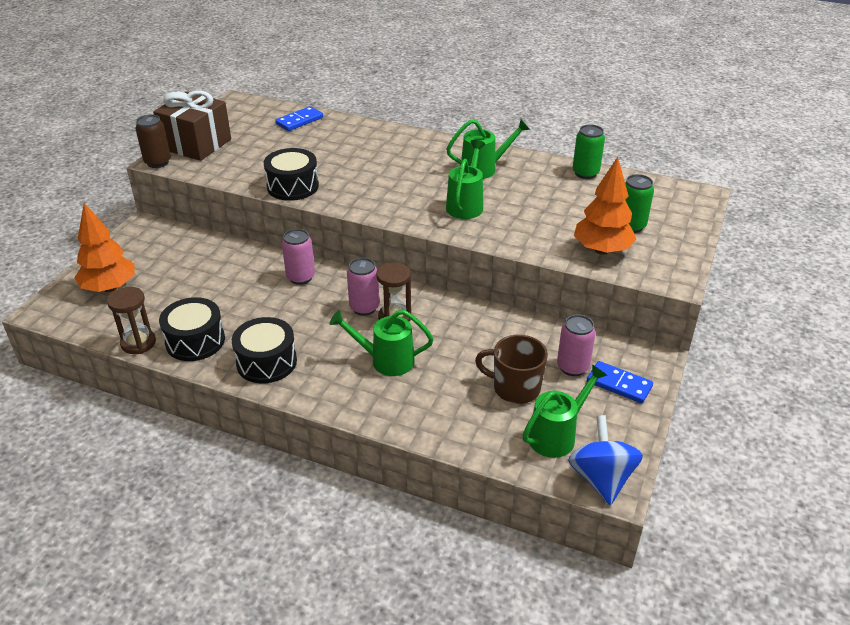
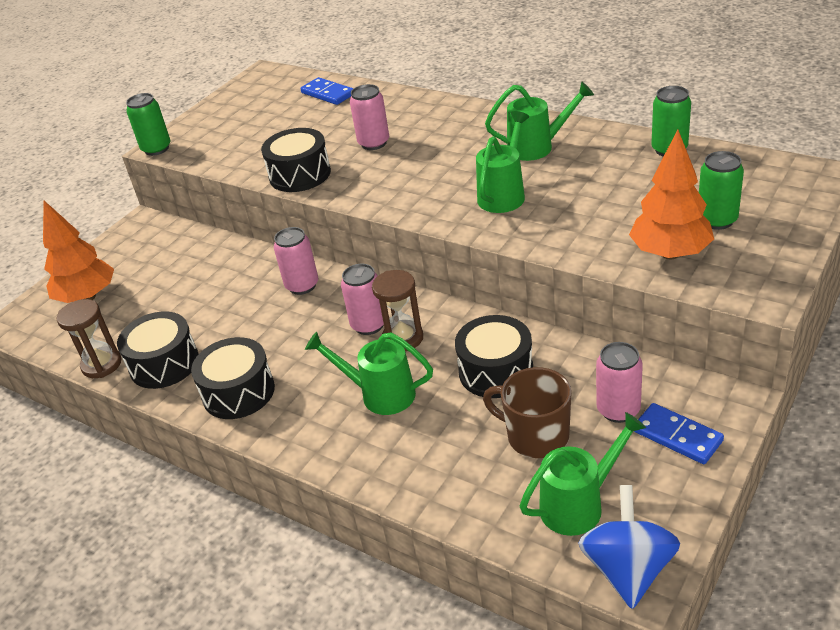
camera: 15 degrees right, 0 degrees up
brown can [136,114,171,168] -> green can [126,93,171,156]
brown gift [153,90,231,161] -> none
blue domino [275,106,323,131] -> blue domino turned 75 degrees clockwise [300,77,353,105]
none -> pink can [350,84,389,150]
none -> black drum [455,315,533,398]

